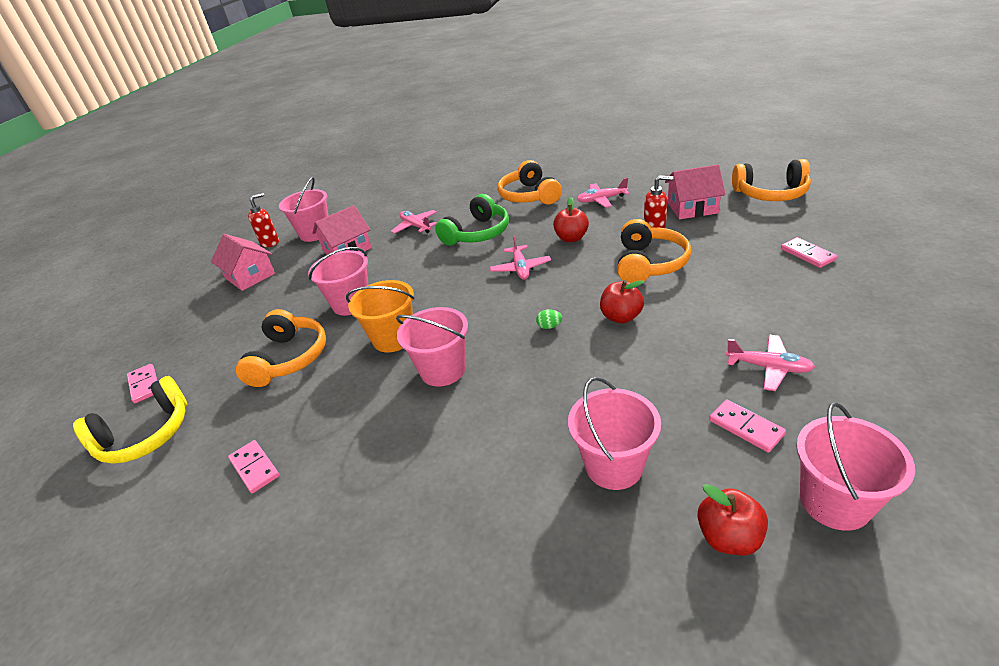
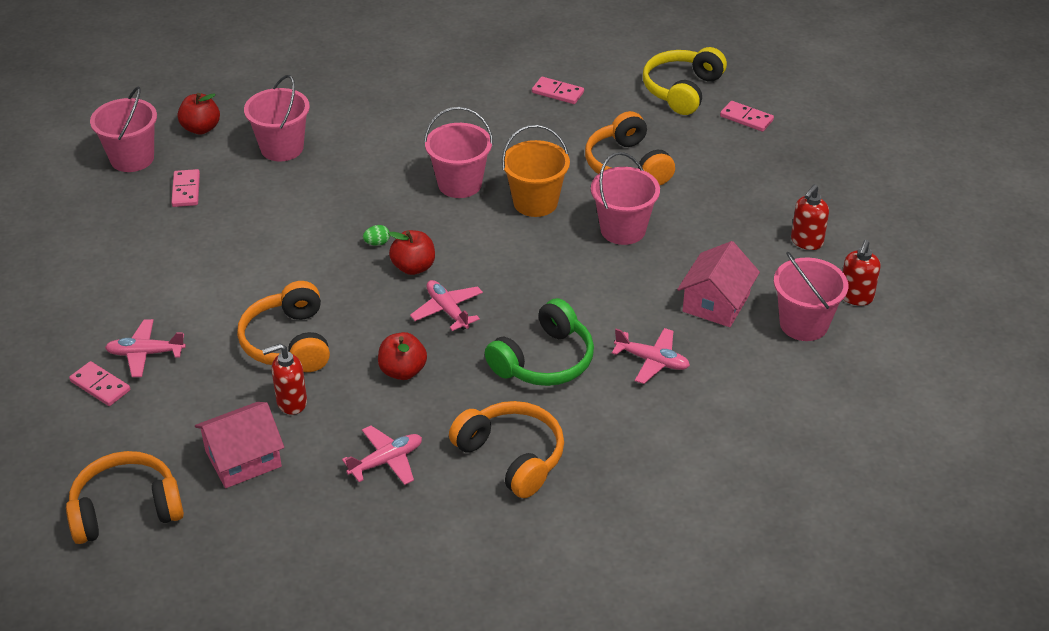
camera: 150 degrees right, 5 degrees up
pink house [211,234,275,291] -> red soap dispenser [791,185,829,250]
green headphones [435,194,509,246] -> green headphones turned 150 degrees counterclockwise [485,298,594,386]
red apple [600,280,644,323] -> red apple moved to [388,230,435,275]
pink domino [709,399,786,452] -> pink domino turned 60 degrees clockwise [171,169,200,207]
pink plane [726,335,815,391] -> pink plane moved to [105,319,186,377]

